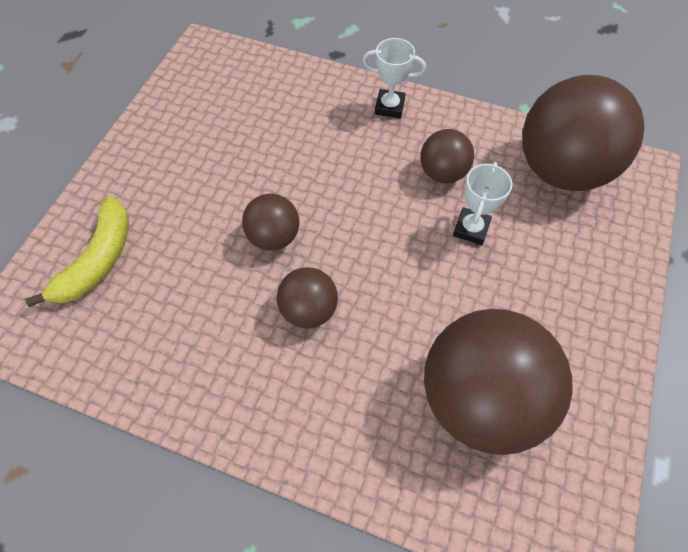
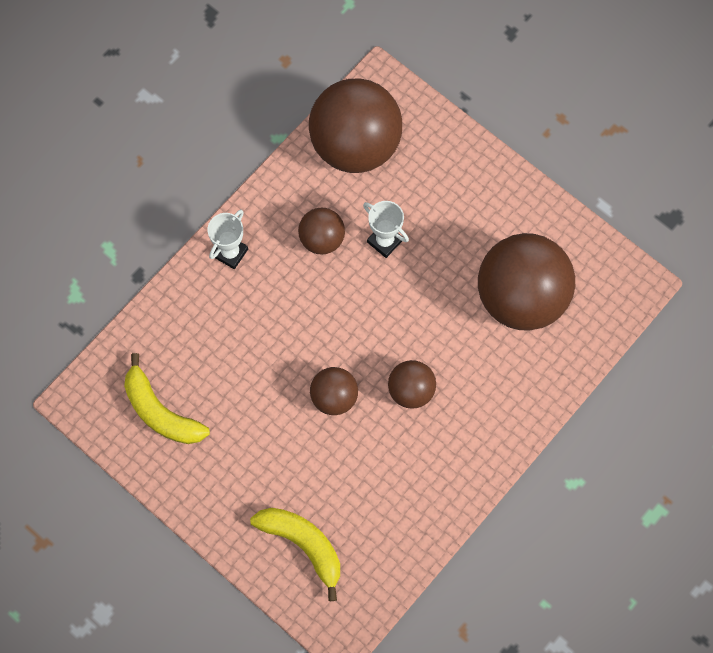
camera: 70 degrees left, 10 degrees up
none -> yellow banana [124,353,210,444]

